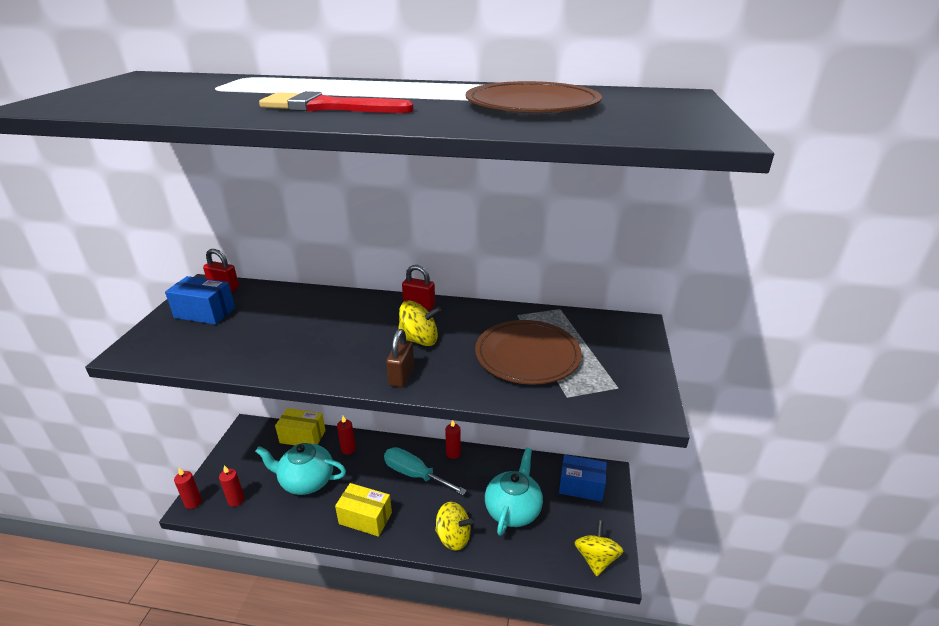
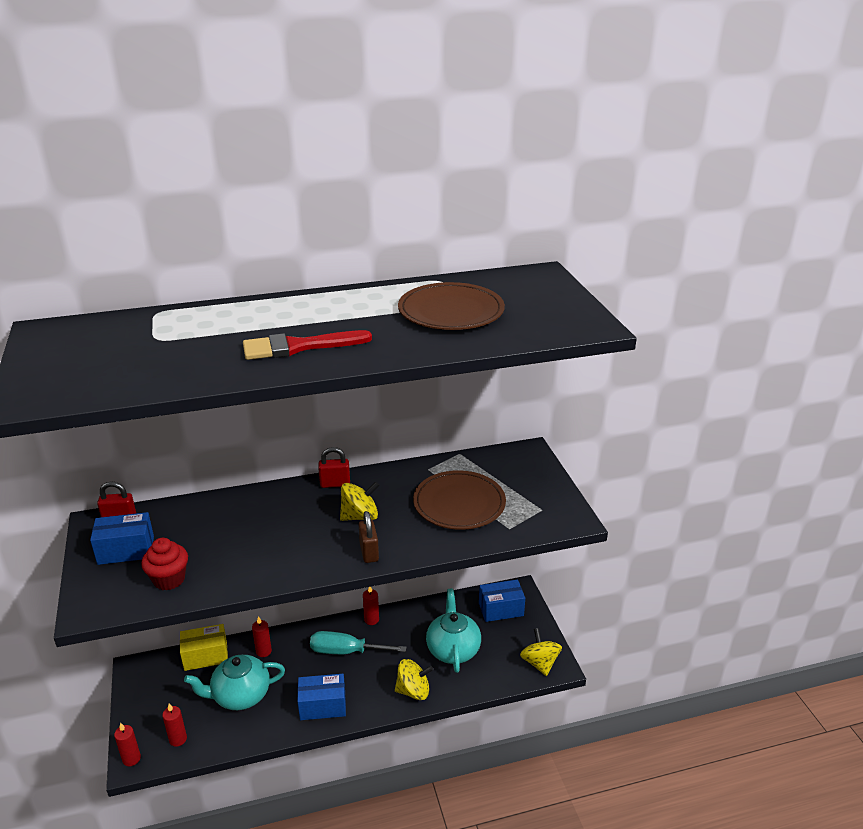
camera: 25 degrees left, 0 degrees up
yellow box [335,483,392,537] -> blue box [297,674,346,720]
none -> red cupcake [141,538,188,591]

